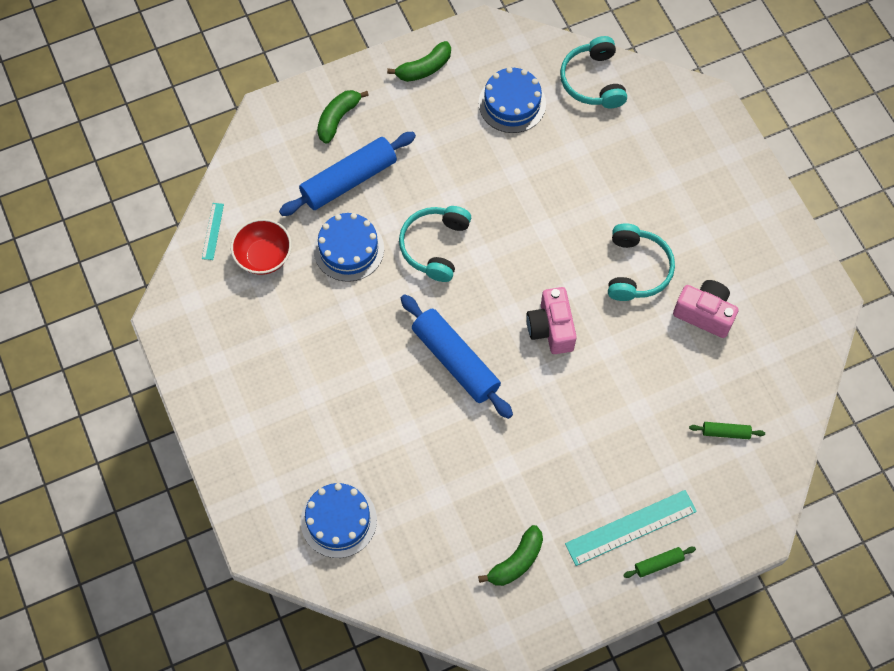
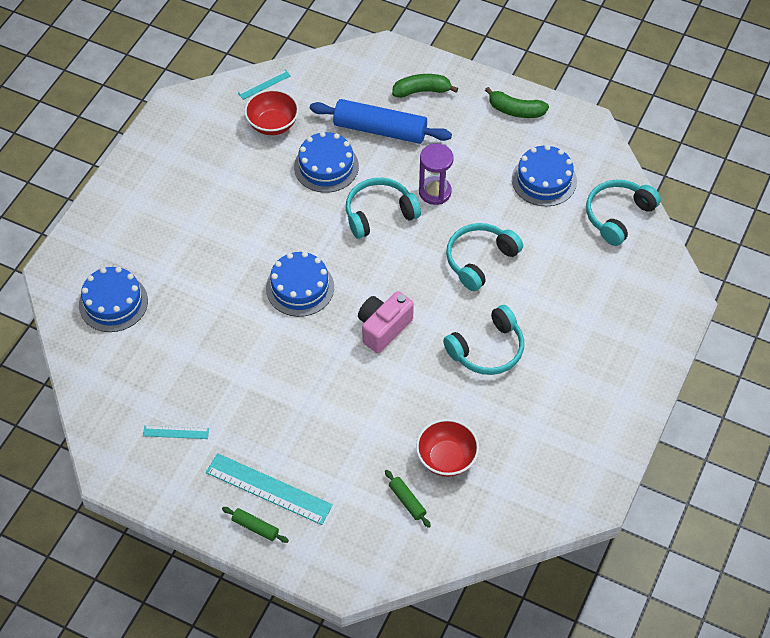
camera: 50 degrees right, 10 degrees down
blue rolling pin [401,294,513,419] -> blue cake [266,251,334,317]
green banana [478,525,543,586] -> turquoise ruler [143,425,209,439]
pink camera [673,280,739,338] -> none
none -> red bowl [416,419,479,477]
none -> purple hourglass [419,144,454,205]
none -> turquoise headphones [446,223,523,291]

